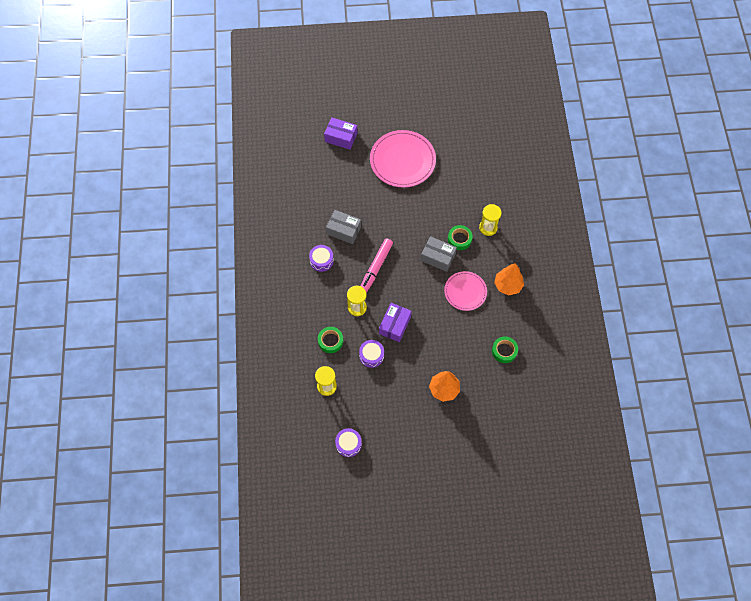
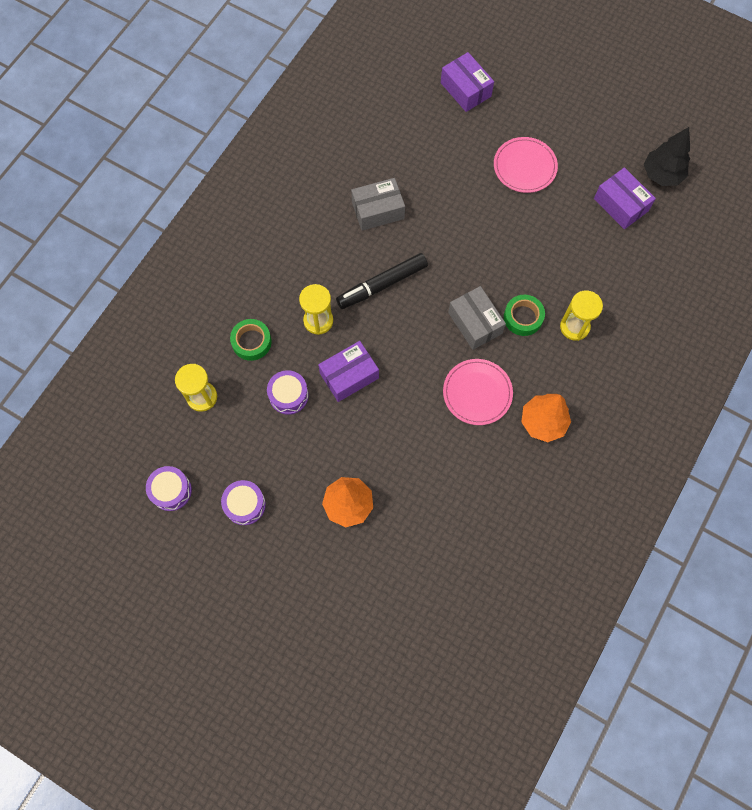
camera: 35 degrees right, 5 degrees up
purple drum [309,245,334,272] -> purple drum moved to [221,480,266,525]
grey box [326,210,361,244] -> grey box turned 75 degrees counterclockwise [351,178,405,231]
pink marker [361,238,393,293] -> black marker [336,253,428,309]
pink plate [370,130,436,188] -> pink plate [494,137,558,193], size x0.61
green tape [492,336,518,363] -> none
none -> purple box [594,167,656,229]
none -> black tree [644,127,690,186]

